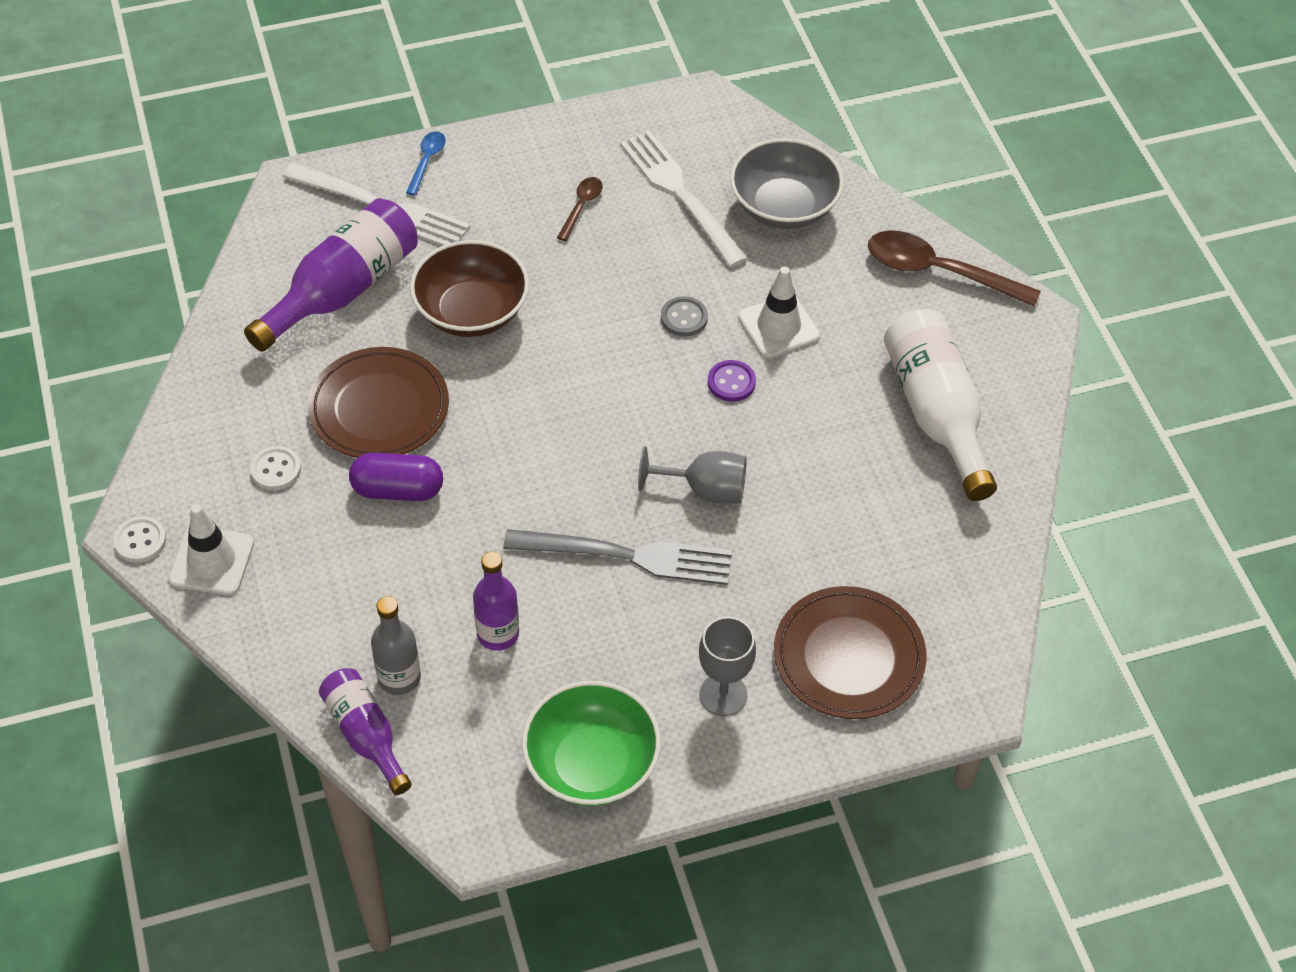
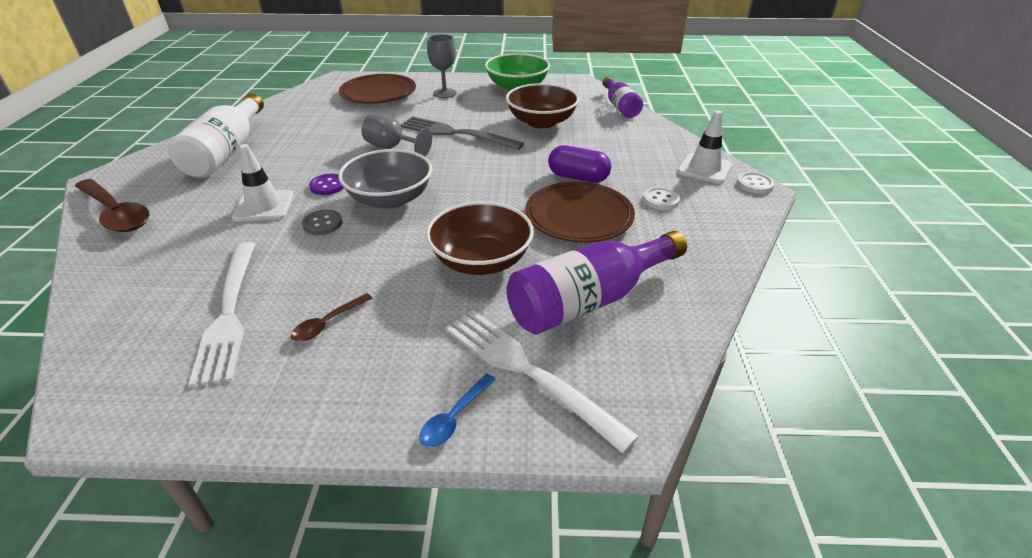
camera: 160 degrees left, 15 degrees down
grey bottle [371,596,421,695] -> none
purple bottle [473,551,519,651] -> brown bowl [506,83,579,129]
grey bowl [730,138,844,229] -> grey bowl moved to [338,149,432,209]

